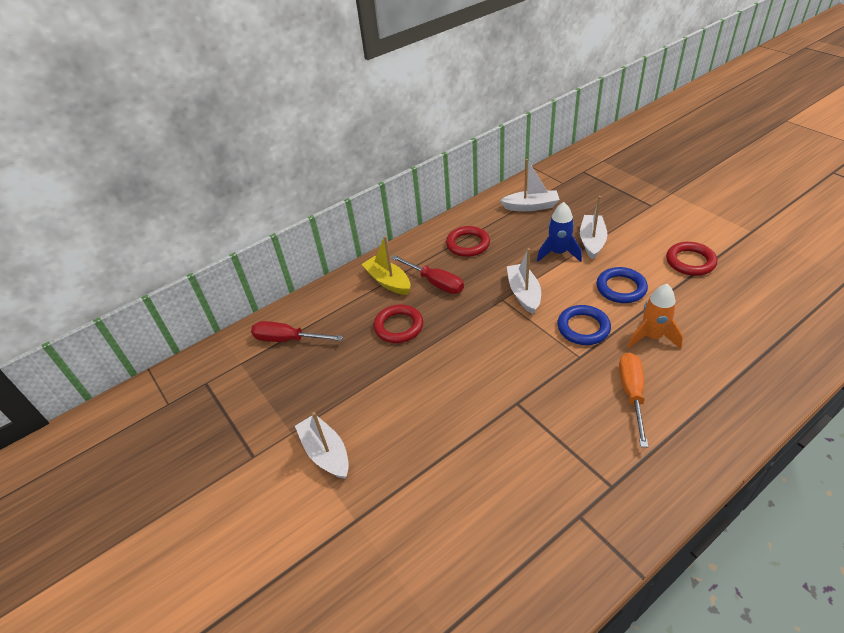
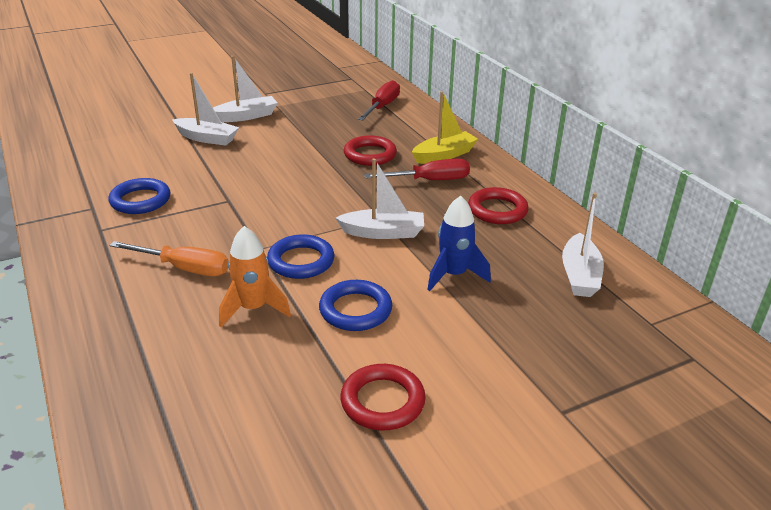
camera: 95 degrees right, 10 degrees down
red screwdriver [391,255,464,294] -> red screwdriver turned 150 degrees counterclockwise [364,159,470,180]
white boat [580,196,608,260] -> white boat moved to [172,73,239,146]
none -> blue ring [108,178,171,214]

